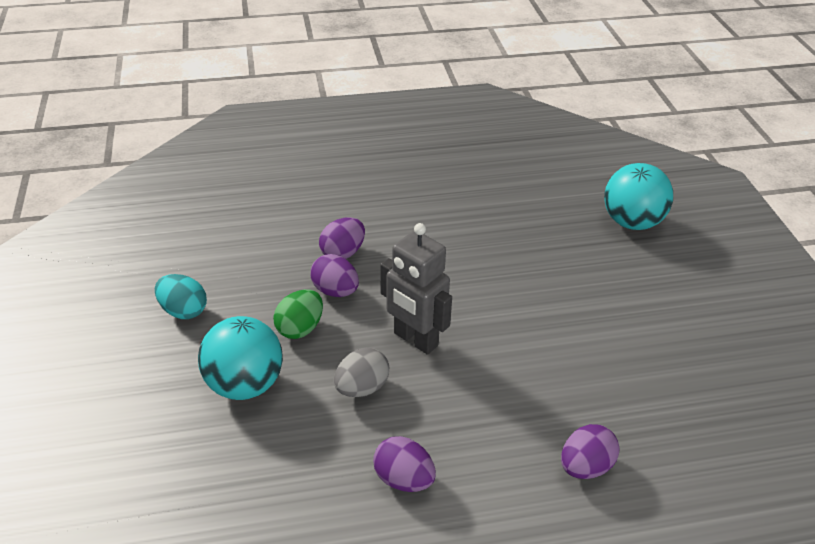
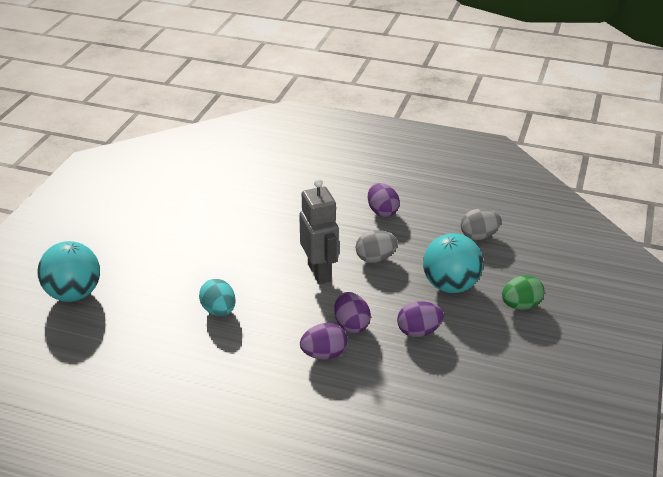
camera: 150 degrees left, 5 degrees down
turquoise egg [155,274,207,319] -> turquoise egg moved to [199,279,236,316]
green egg [273,289,323,339] -> green egg moved to [502,275,544,310]
purple egg [561,424,619,479] -> purple egg moved to [397,301,444,337]
none -> grey egg [461,208,502,240]

